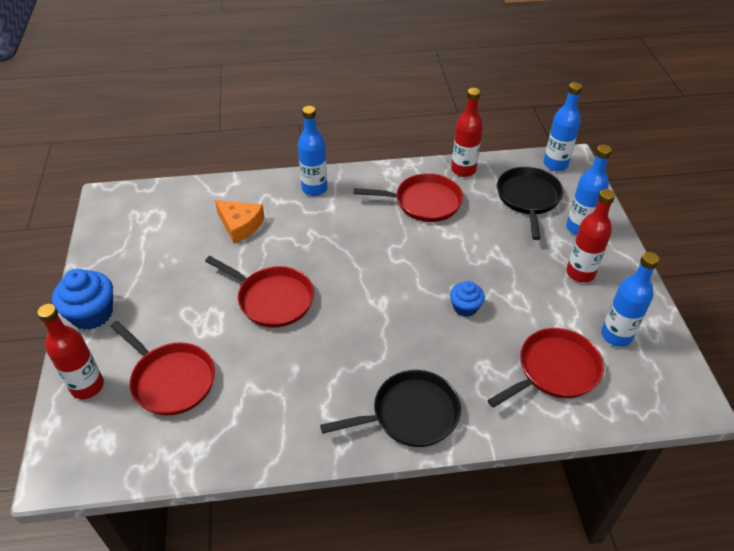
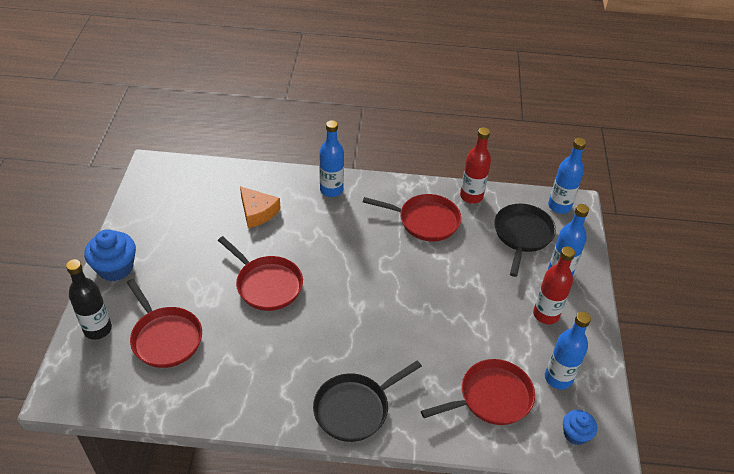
camera: 10 degrees right, 0 degrees up
red bottle [37,304,104,399] -> black bottle [66,259,112,340]
black pan [320,370,461,447] -> black pan turned 150 degrees clockwise [313,360,422,442]
blue cupcake [450,281,485,317] -> blue cupcake moved to [563,410,597,445]

